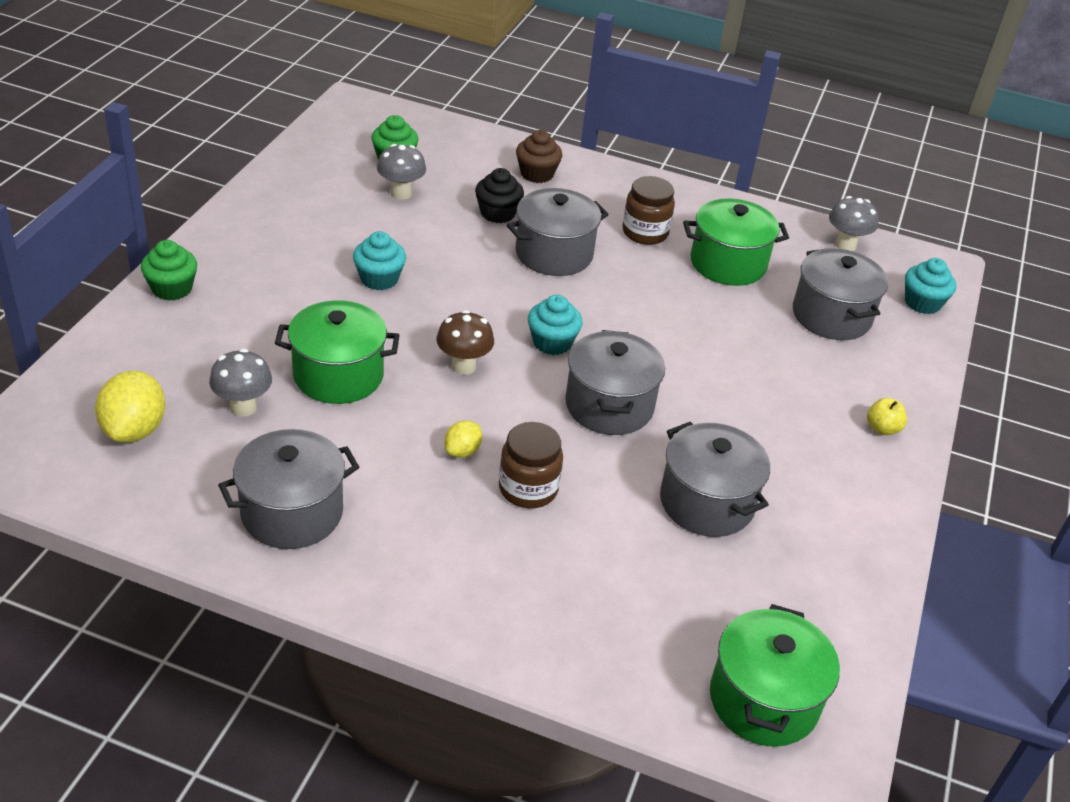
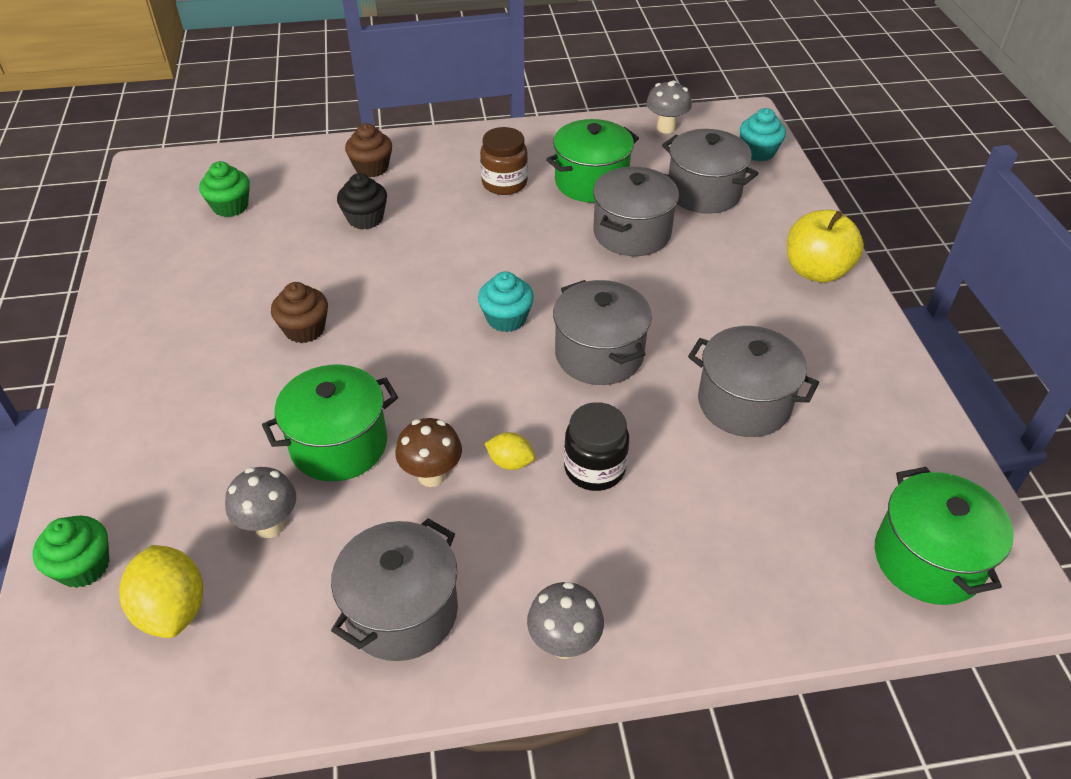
camera: 25 degrees left, 5 degrees up
green cupcake [141,240,197,301] -> green cupcake moved to [33,516,109,588]
turquoise cupcake [353,231,406,290] -> brown cupcake [271,282,328,343]
grey mushroom [377,144,426,200] -> grey mushroom moved to [527,582,604,659]
brown mushroom [436,310,494,375] -> brown mushroom moved to [395,418,462,487]
yellow lemon [444,420,482,458] -> yellow lemon turned 75 degrees counterclockwise [485,432,535,470]
brown jar [499,422,563,508] -> black jar [564,402,629,491]
grey pot [507,188,609,276] -> grey pot moved to [593,167,679,256]
yellow apple [867,398,907,435] -> yellow apple [787,210,864,283], size x2.05

